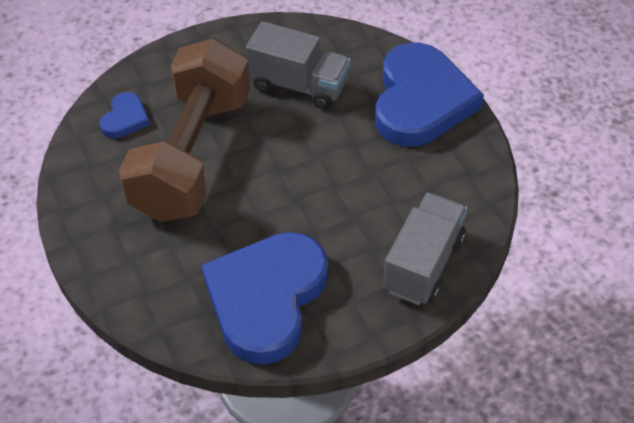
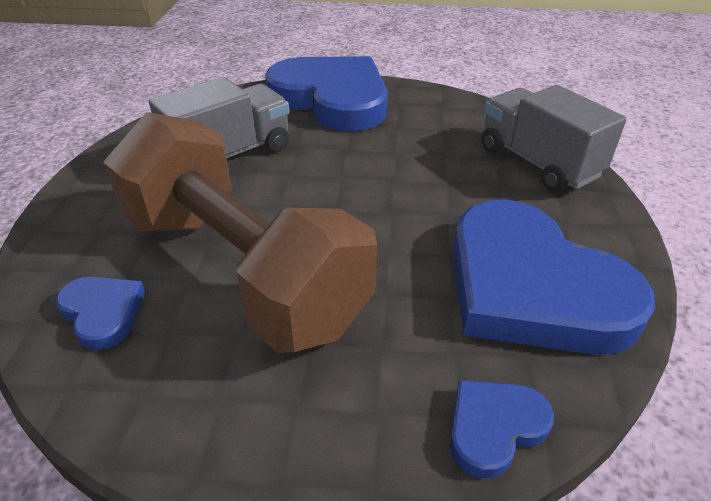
camera: 60 degrees left, 10 degrees down
none -> blue heart [450,380,554,478]

